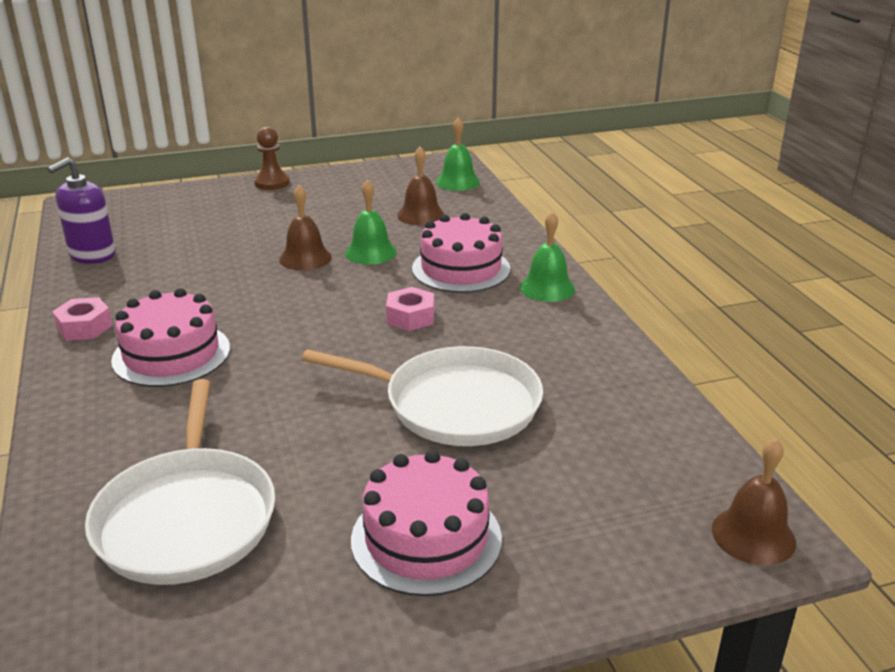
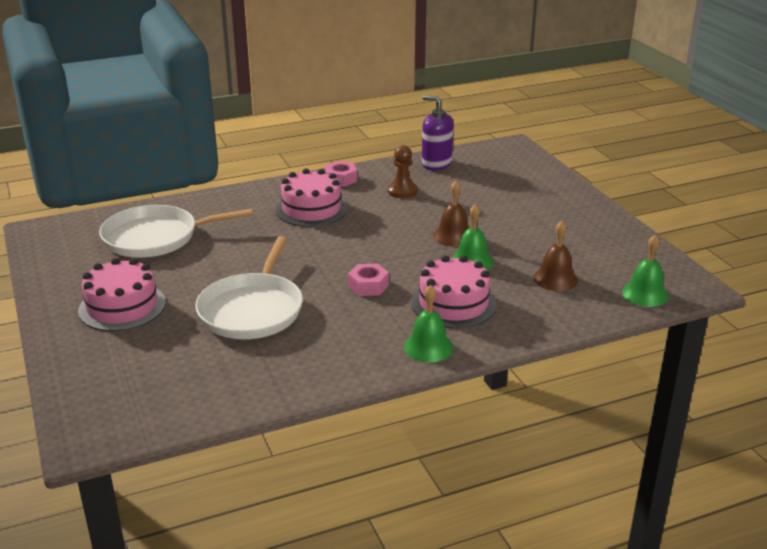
camera: 85 degrees right, 0 degrees up
brown pawn [254,127,290,190] -> brown pawn moved to [388,145,418,198]
brown bell [712,438,796,565] -> none

